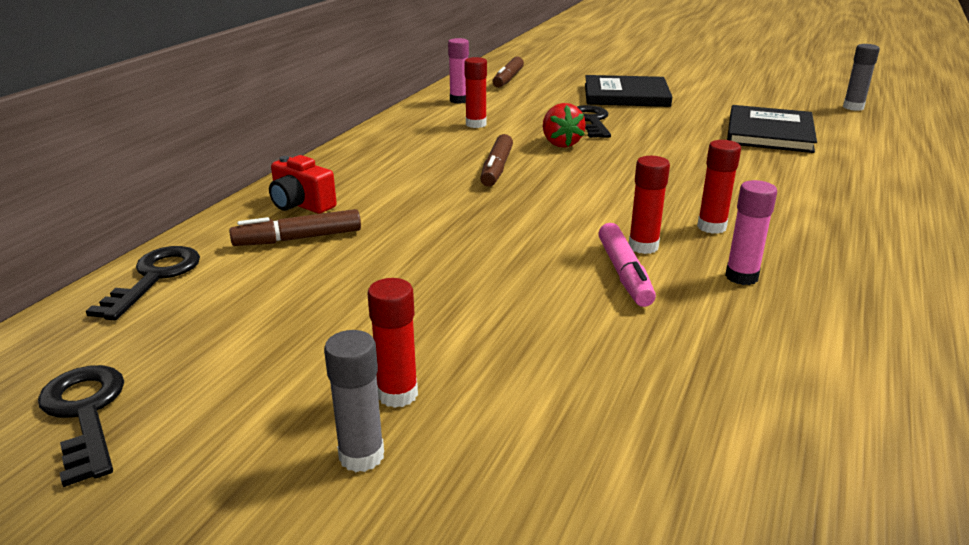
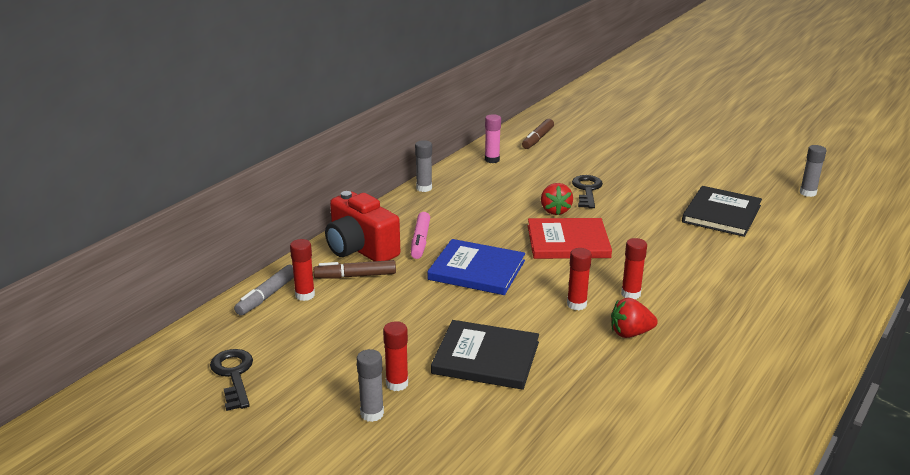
camera: 10 degrees right, 0 degrees up
black key [86,246,200,320] -> grey marker [234,265,294,316]
red camera [269,155,337,214] -> red camera [325,191,400,261], size x1.73
red glue stick [464,57,487,128] -> red glue stick moved to [290,239,315,301]
brown marker [480,134,513,187] -> none
black book [585,75,672,107] -> black book moved to [431,320,539,390]
pink marker [598,223,656,307] -> pink marker moved to [411,212,430,259]
pink glue stick [725,180,777,285] -> red strawberry [611,298,658,338]
none -> grey glue stick [415,140,432,192]
none -> blue book [427,239,525,295]
none -> red book [528,218,612,259]

